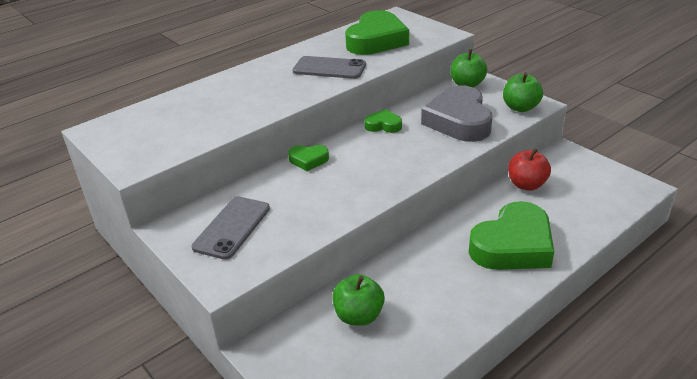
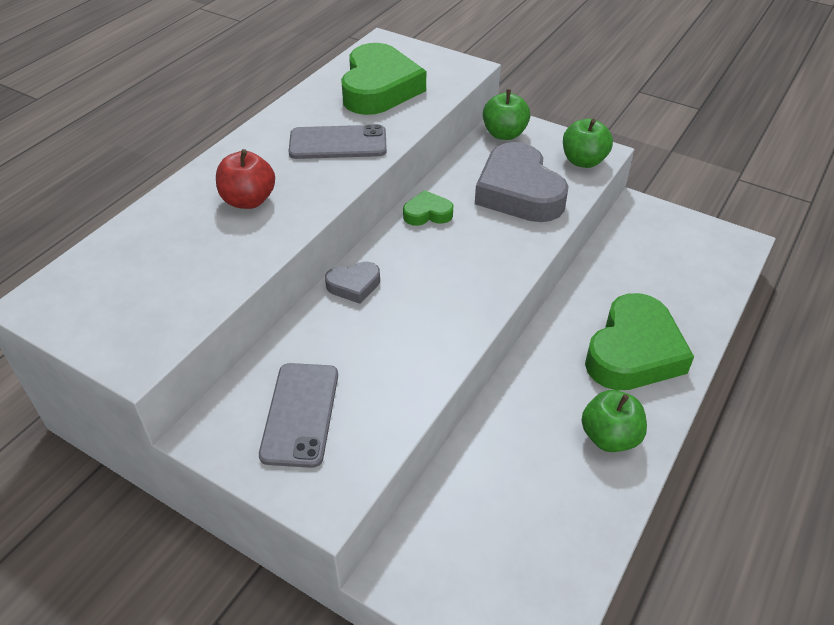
camera: 20 degrees left, 10 degrees up
green heart [288,145,329,171] -> grey heart [325,262,380,304]
green apple [332,274,385,326] -> green apple moved to [581,390,647,452]
red apple [508,149,551,191] -> red apple moved to [216,149,275,209]

